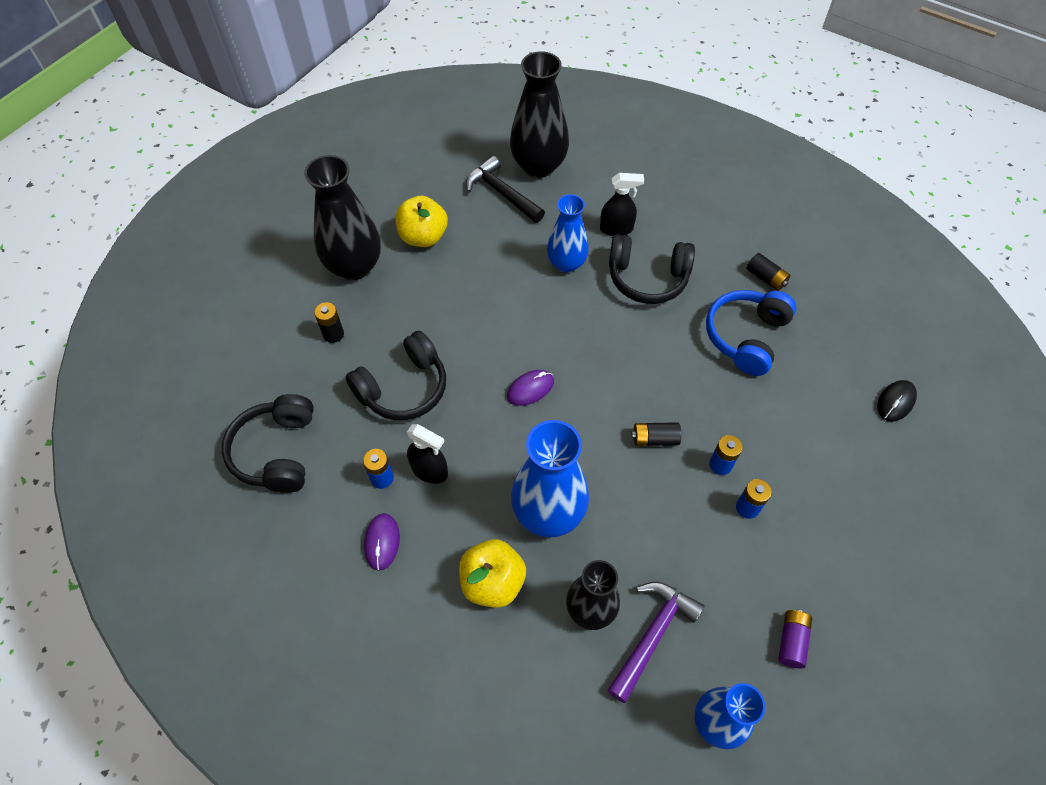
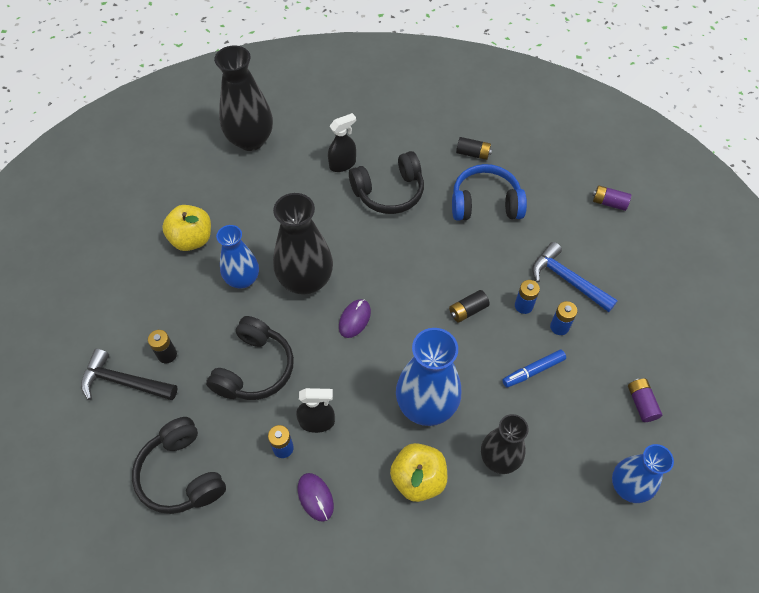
camera: 30 degrees left, 0 degrees up
black vase [304,155,381,280] -> black vase moved to [273,193,333,295]
black hammer [466,156,545,223] -> black hammer moved to [81,349,178,400]
blue vase [547,194,589,273] -> blue vase moved to [216,225,259,288]
purple hammer [608,582,705,703] -> none
blue headphones [706,290,797,376] -> blue headphones turned 90 degrees clockwise [452,164,527,221]
black mouse [877,380,917,422] -> purple battery [592,185,631,211]
none -> blue marker [502,350,566,388]
none -> blue hammer [532,242,618,312]

